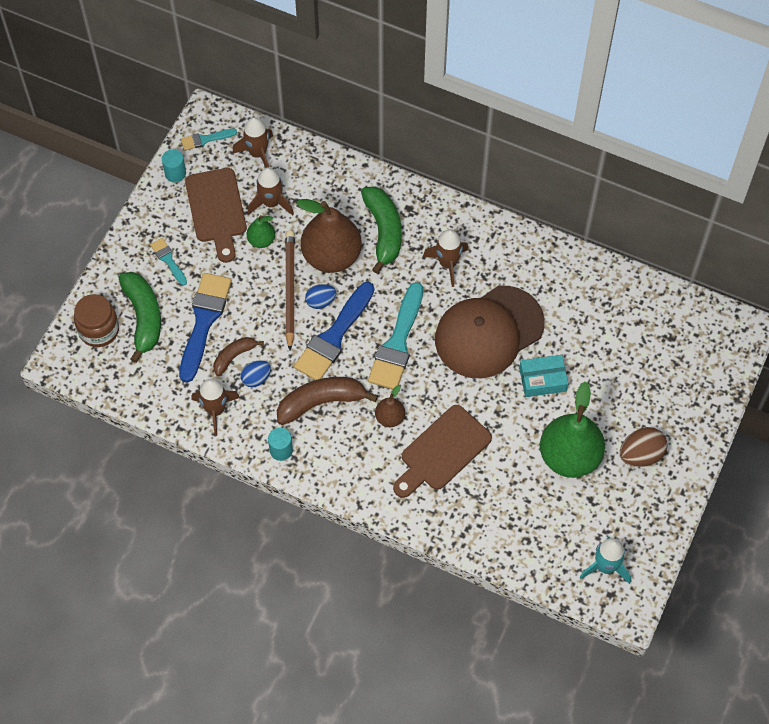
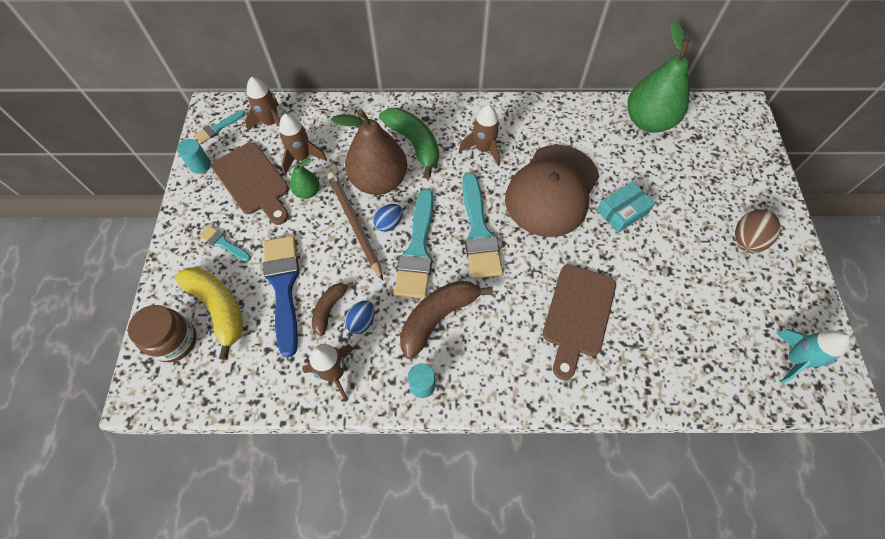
camera: 25 degrees left, 0 degrees up
green banana [119,272,161,363] -> yellow banana [175,267,243,360]
blue brush [294,282,375,380] -> turquoise brush [394,189,434,299]
brown pear [375,385,405,427] -> none
green pear [540,381,605,478] -> green pear moved to [627,20,689,133]

